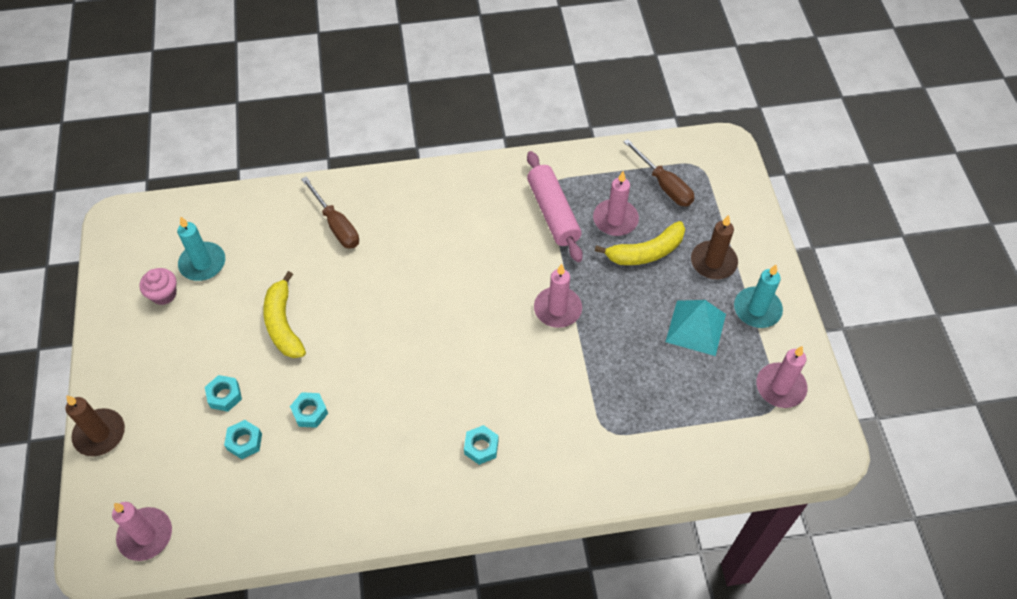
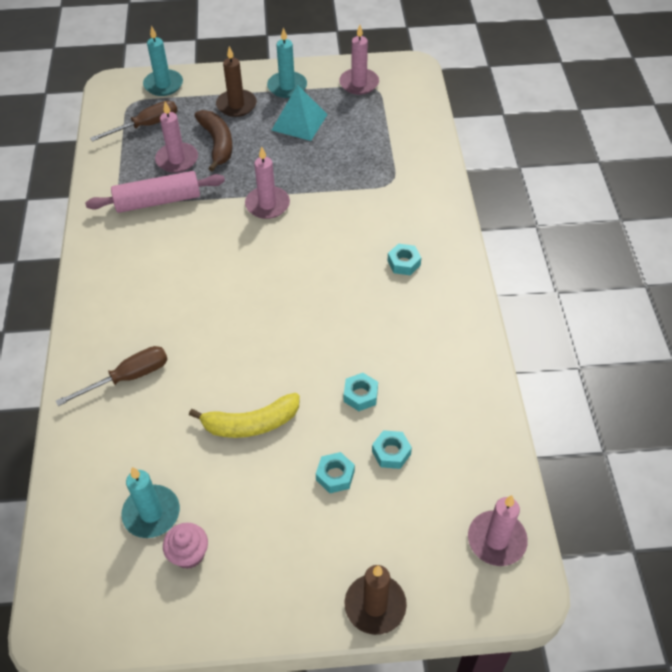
camera: 85 degrees left, 5 degrees down
yellow banana [595,221,685,265] -> brown banana [195,110,233,172]
none -> turquoise candle [143,26,183,96]

